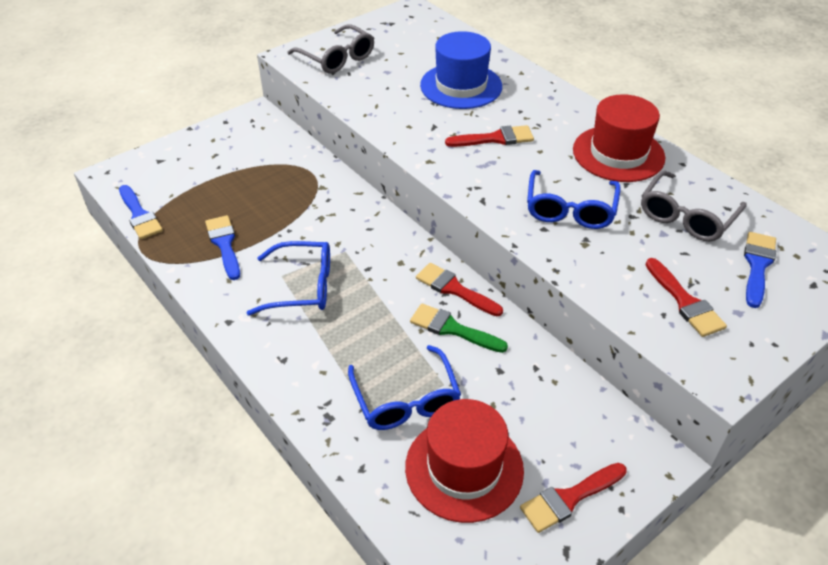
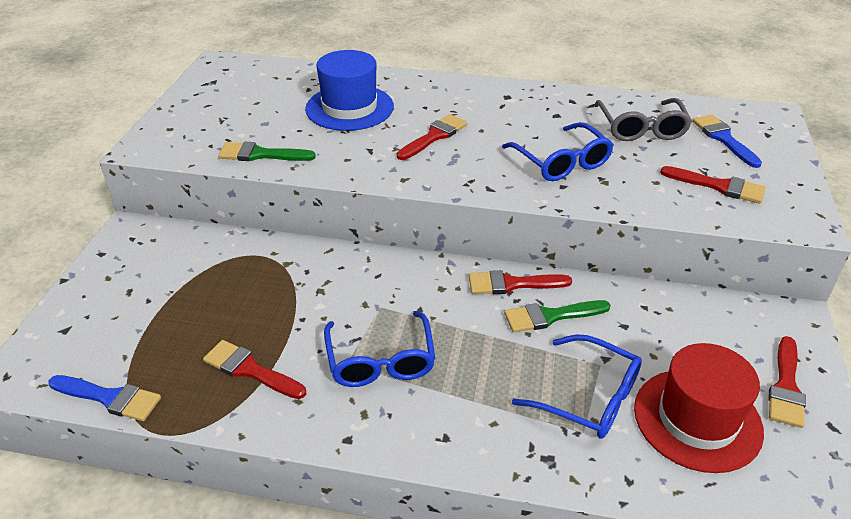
camera: 40 degrees left, 5 degrees down
blue brush [205,215,240,280] -> red brush [203,340,306,399]
blue glasses [247,241,330,316] -> blue glasses turned 120 degrees clockwise [324,311,435,387]
grey glasses [287,24,374,73] -> none
red hat [573,94,665,182] -> none
none -> green brush [218,142,316,161]

